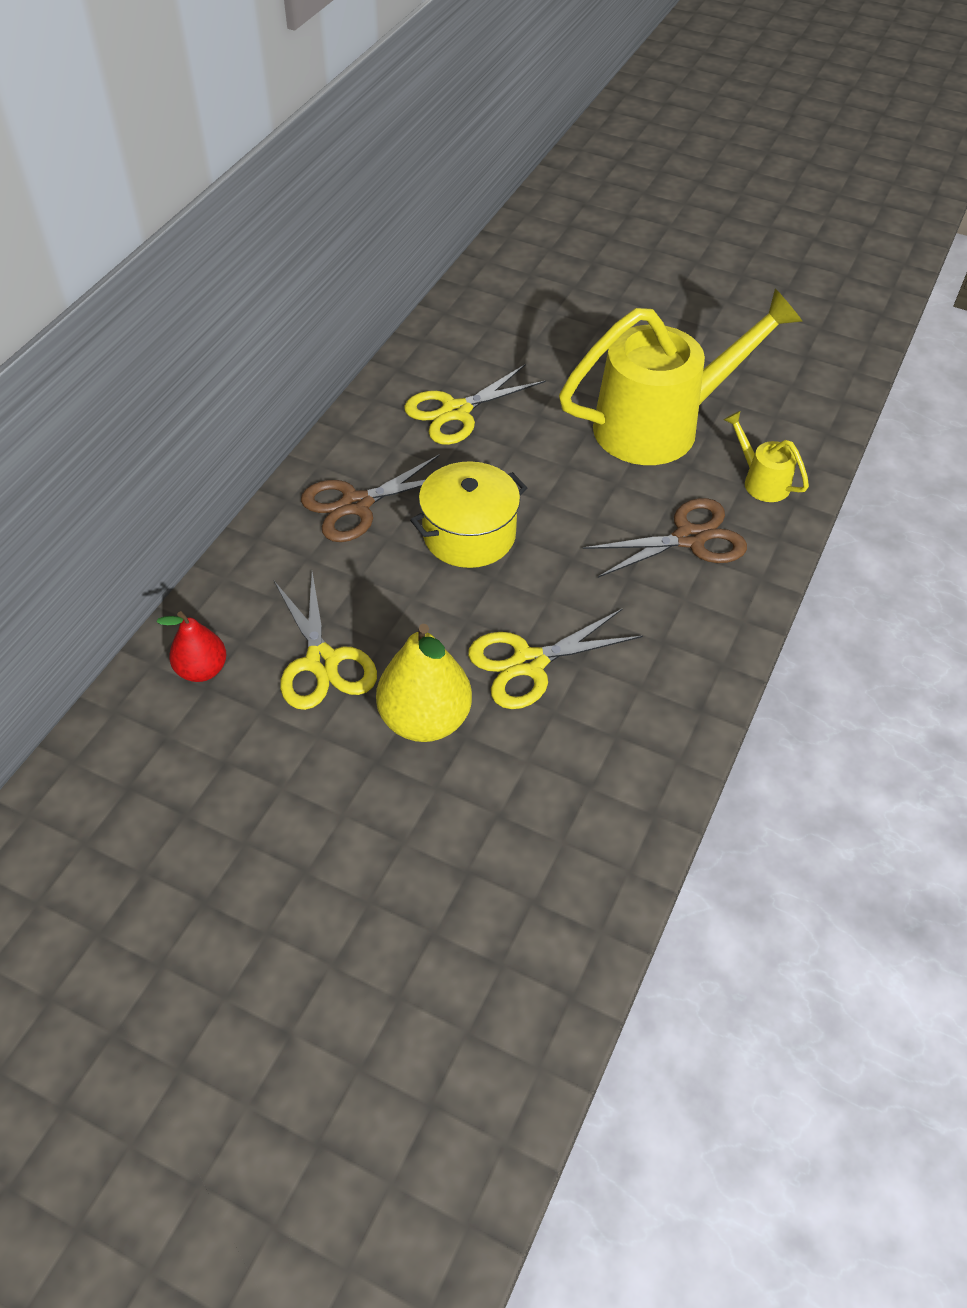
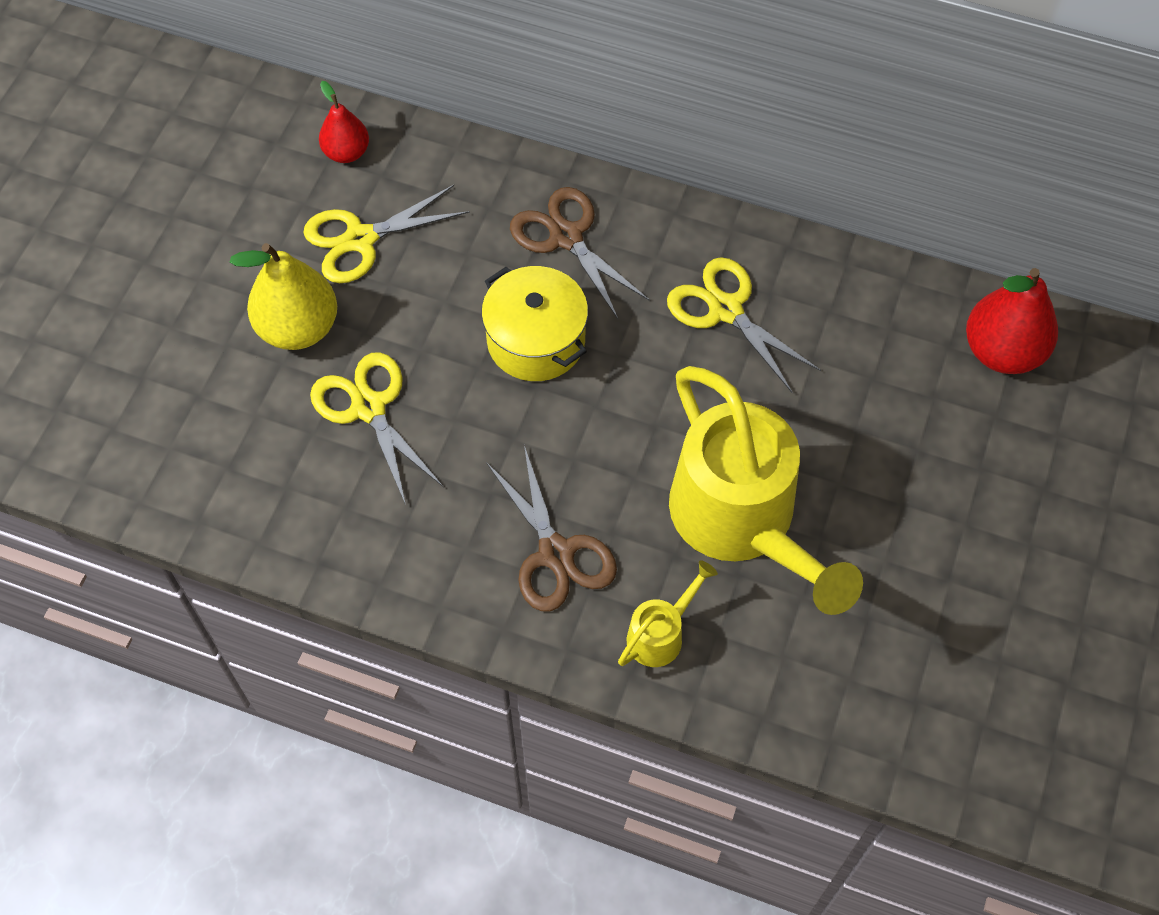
camera: 85 degrees right, 10 degrees up
none -> red pear [966,268,1058,374]

